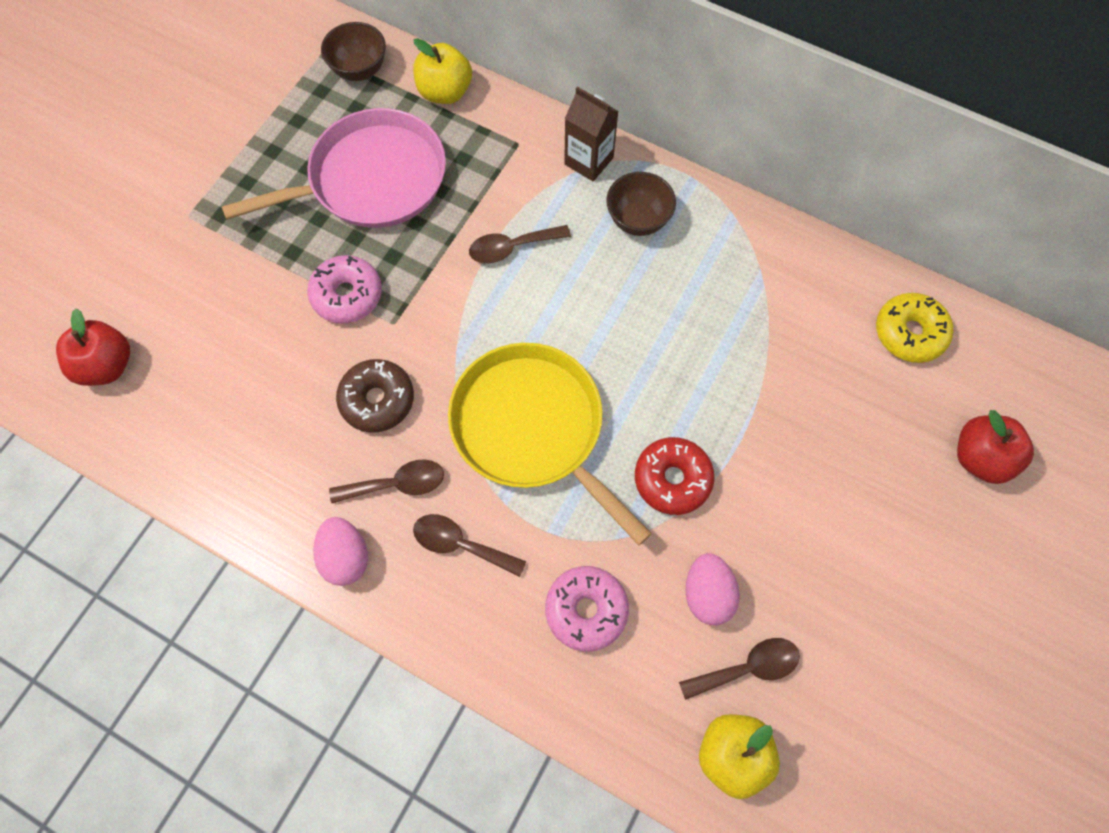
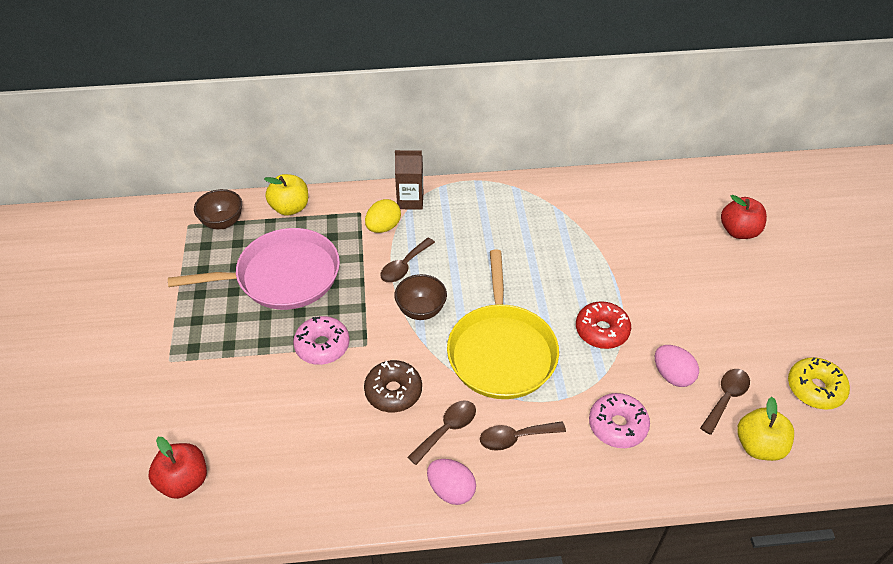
camera: 35 degrees left, 20 degrees down
pink pan [222,108,446,228] -> pink pan turned 45 degrees clockwise [168,228,340,310]
yellow pan [448,343,652,546] -> yellow pan turned 105 degrees counterclockwise [447,250,559,399]
brown bowl [606,172,676,236] -> brown bowl moved to [394,274,447,320]
yellow donut [876,293,953,363] -> yellow donut moved to [788,357,850,410]
none -> yellow egg [365,199,401,233]

